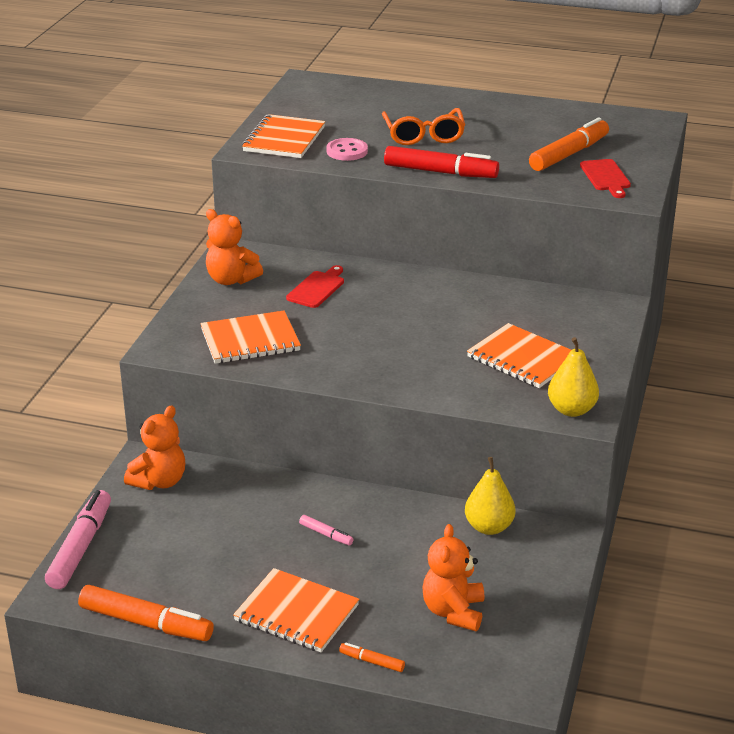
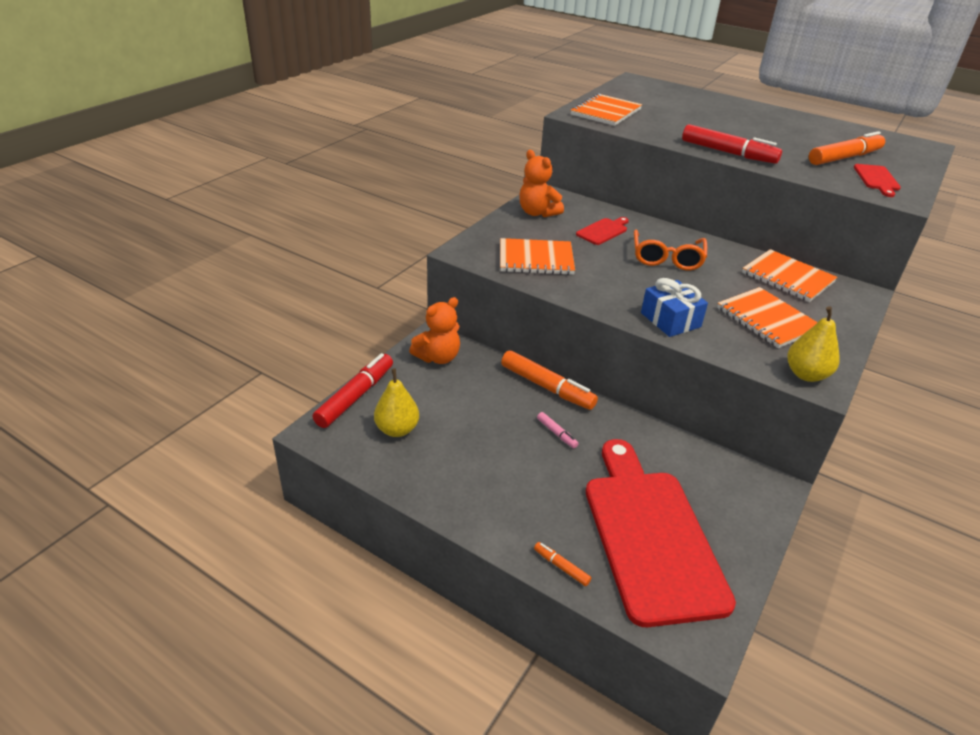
camera: 15 degrees right, 5 degrees up
pink marker [45,490,111,589] -> red marker [313,353,393,428]
orange marker [78,585,214,641] -> orange marker moved to [501,350,598,410]
orange notebook [233,568,359,652] -> orange notebook moved to [742,249,837,302]
pink button [326,138,368,161] -> none
orange glasses [382,108,465,145] -> orange glasses moved to [634,230,707,270]
orange teddy bear [423,524,484,631] -> red cutting board [586,439,736,627]
yellow pear [465,457,516,535] -> yellow pear moved to [374,368,419,437]
none -> blue gift [641,278,708,337]

